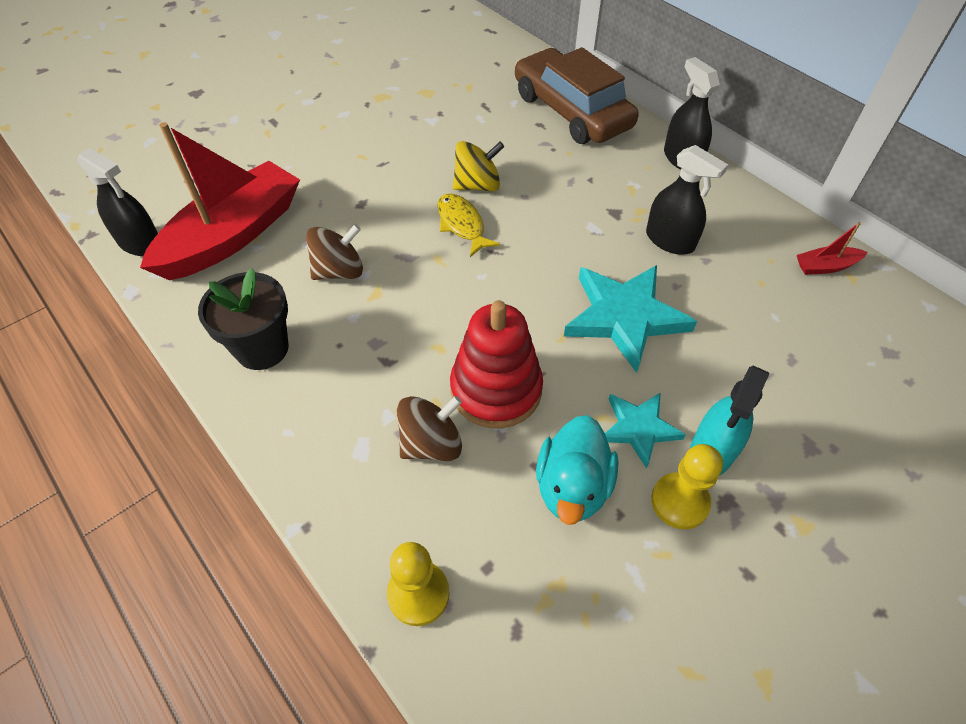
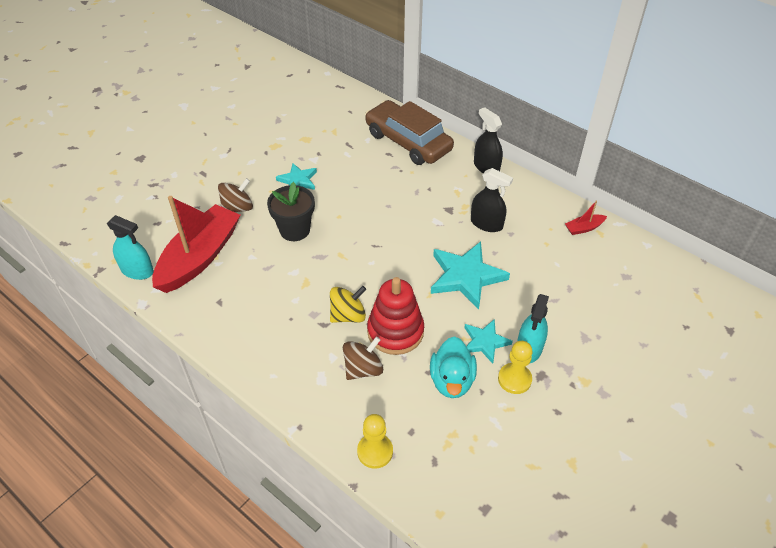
camera: 10 degrees left, 5 degrees down
black spray bottle [77,147,158,256] -> turquoise spray bottle [107,215,154,280]
black flower pot [198,268,289,370] -> black flower pot moved to [267,182,315,241]
brown spinning top [306,224,363,280] -> brown spinning top moved to [218,178,253,212]
yellow fish [437,193,500,257] -> none
yellow spinning top [453,141,504,191] -> yellow spinning top moved to [330,286,366,323]
none -> turquoise star [276,163,317,190]

